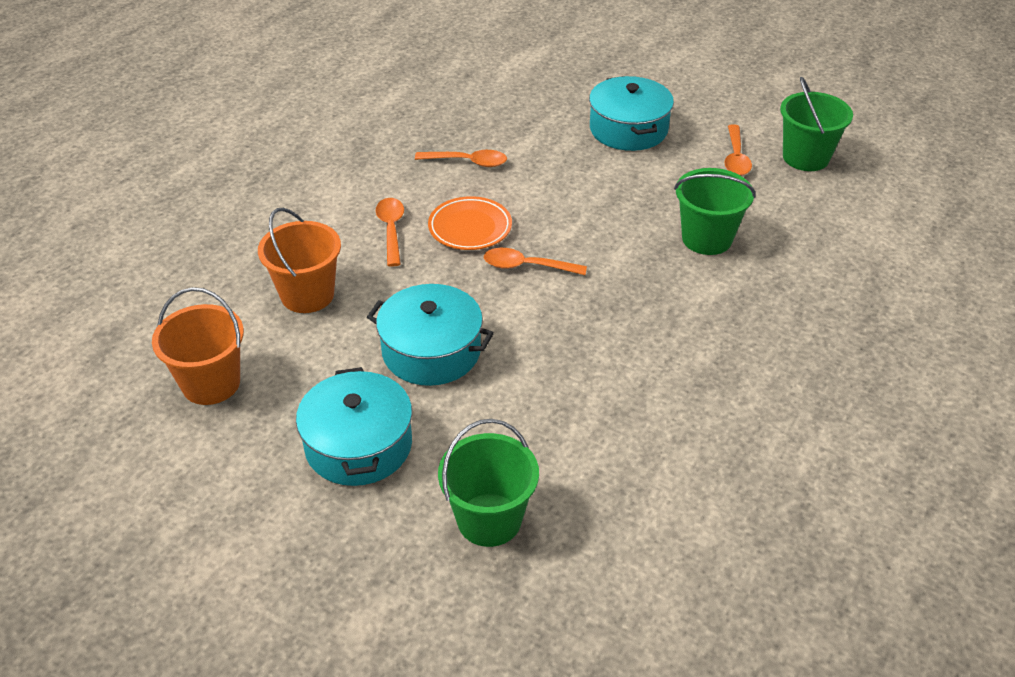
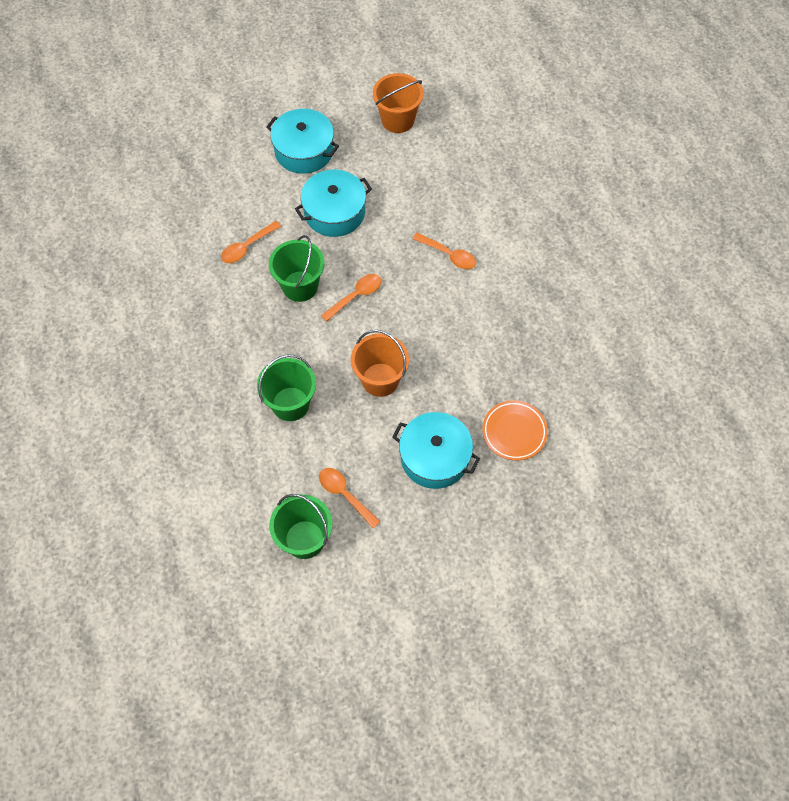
camera: 130 degrees right, 20 degrees up
orange bucket [258,208,341,313] -> orange bucket moved to [351,330,409,397]
orange spoon [415,150,507,167] -> orange spoon moved to [221,221,281,263]
orange plate [428,196,512,250] -> orange plate moved to [482,400,548,461]
green bucket [438,419,539,547] -> green bucket moved to [269,235,325,302]

